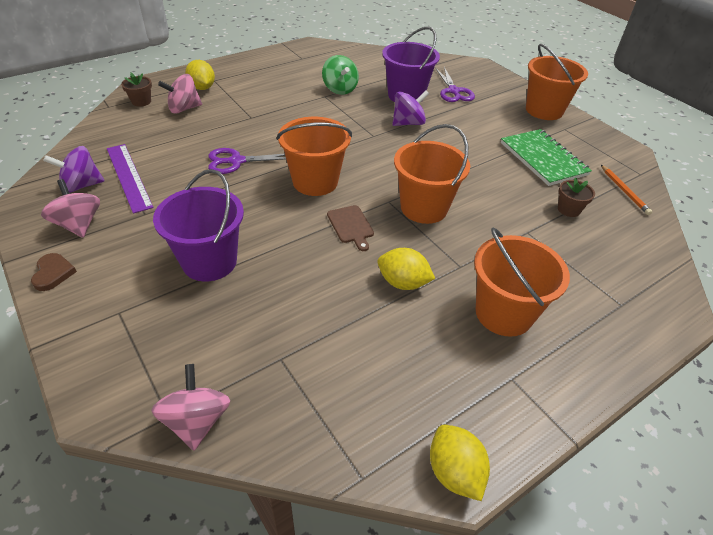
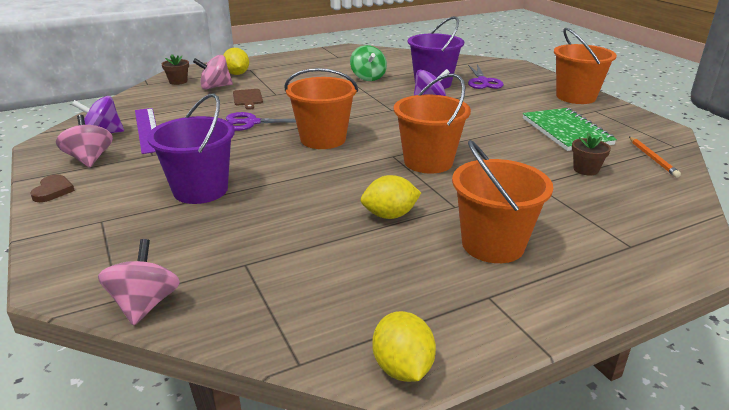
camera: 10 degrees right, 15 degrees down
brown cutting board [327,205,374,251] -> brown cutting board moved to [233,89,263,110]
yellow lemon [378,248,435,290] -> yellow lemon turned 45 degrees counterclockwise [361,175,421,219]

